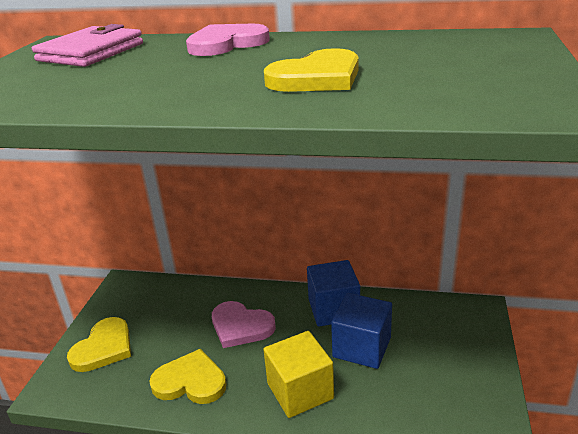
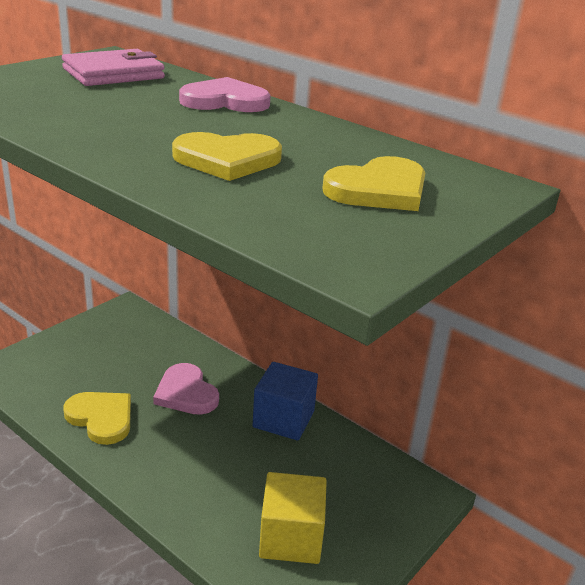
camera: 25 degrees right, 0 degrees up
yellow heart [67,317,131,372] -> yellow heart moved to [322,156,425,211]
yellow cube [263,331,334,418] -> yellow cube moved to [259,472,327,564]
blue cube [331,293,392,369] -> none

